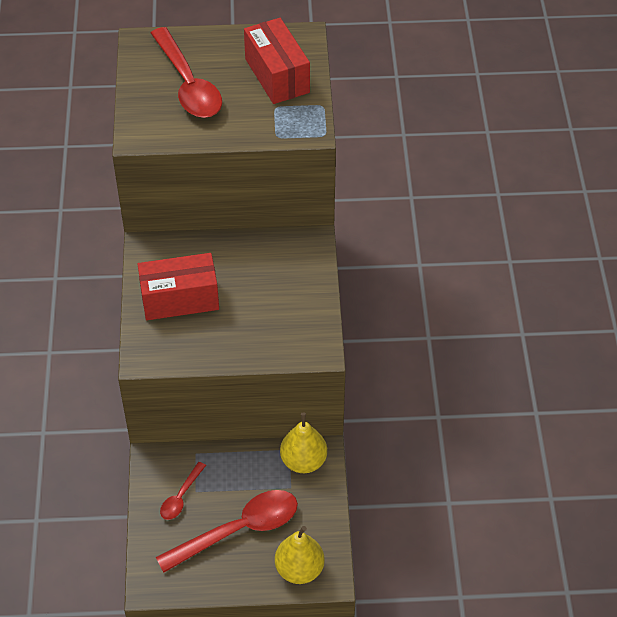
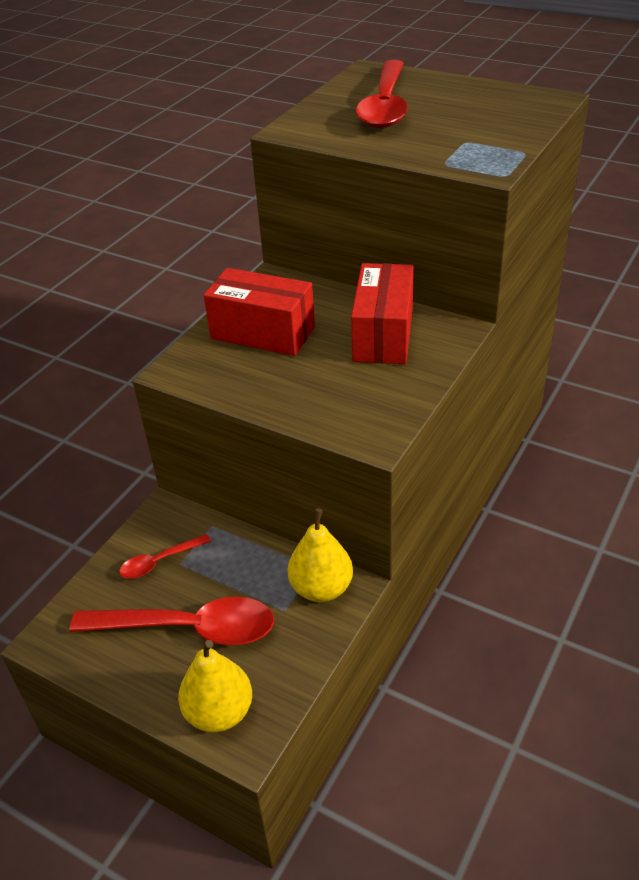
camera: 35 degrees right, 10 degrees down
red box [244,18,310,104] -> red box moved to [351,263,414,364]

